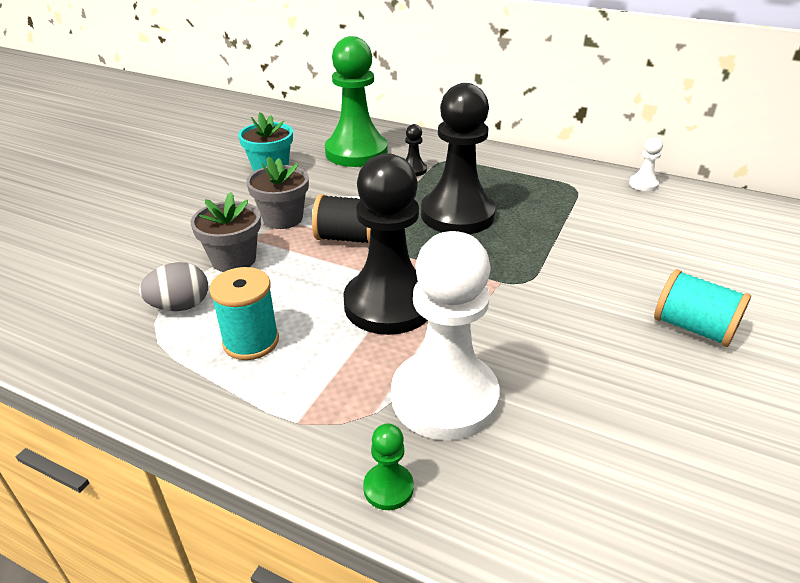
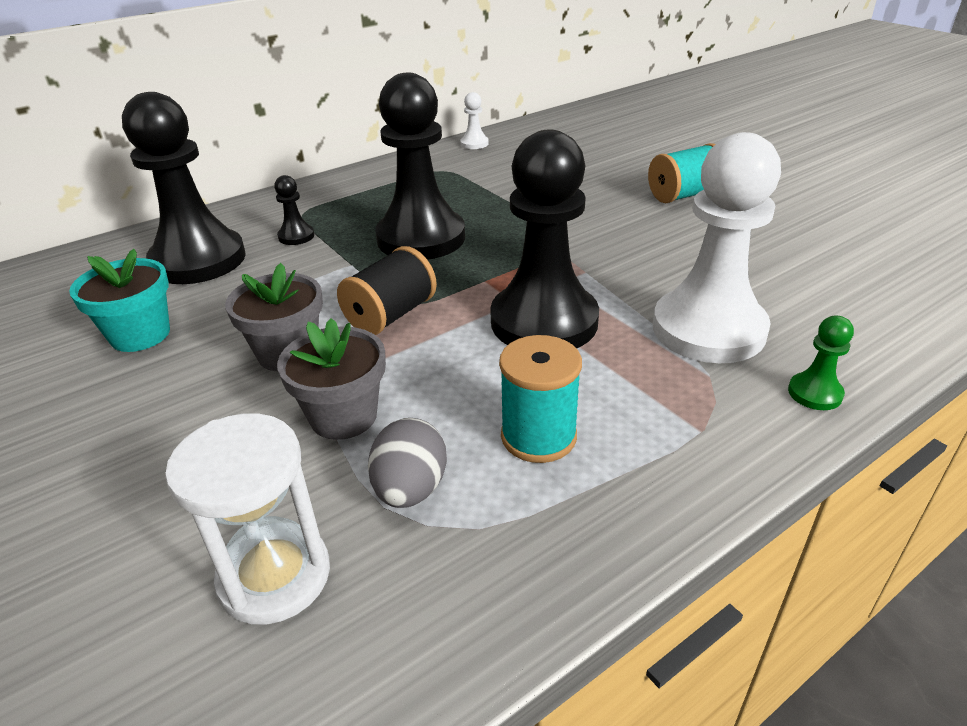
camera: 60 degrees left, 0 degrees up
green pawn [325,36,388,167] -> black pawn [122,92,246,284]
none -> white hourglass [165,414,330,625]

